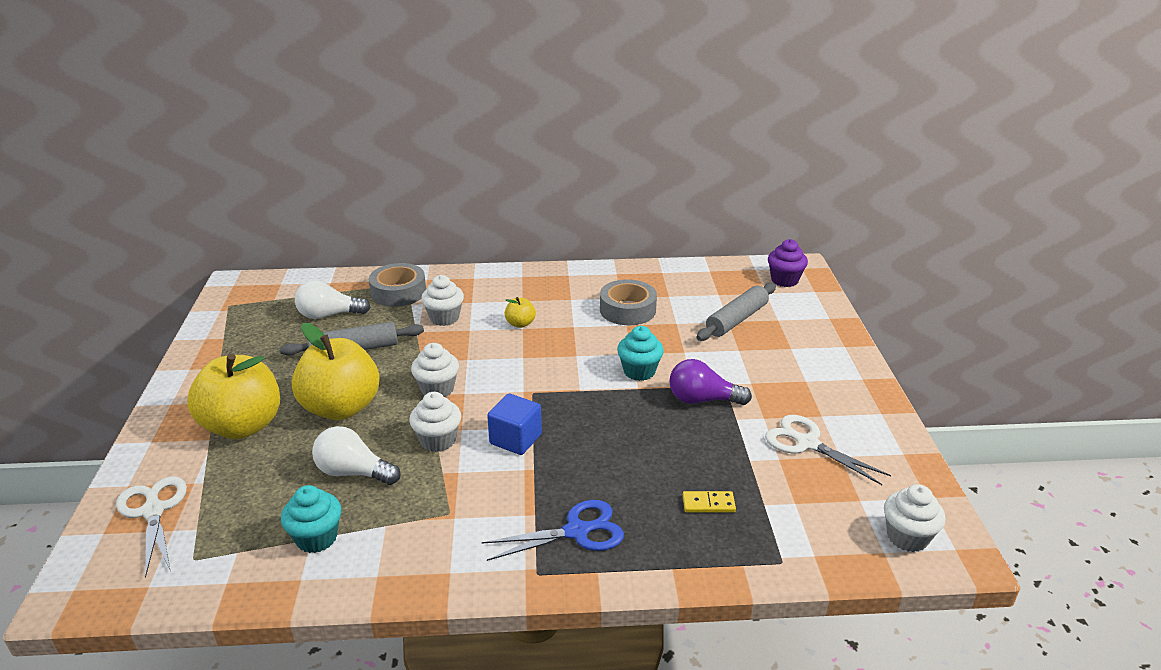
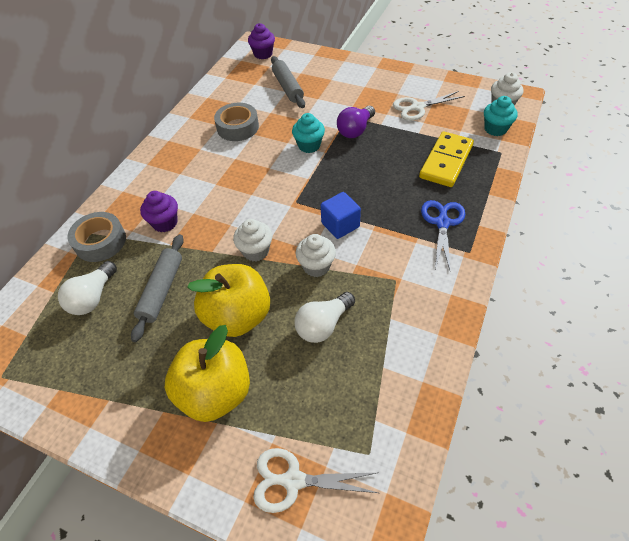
camera: 60 degrees left, 20 degrees up
turquoise cupcake [281,485,341,553] -> turquoise cupcake moved to [484,96,517,136]
white cupcake [421,275,464,326] -> purple cupcake [140,191,178,232]
yellow apple [505,297,536,328] -> none
yellow domino [683,491,736,512] -> yellow domino [419,132,474,187], size x2.24

